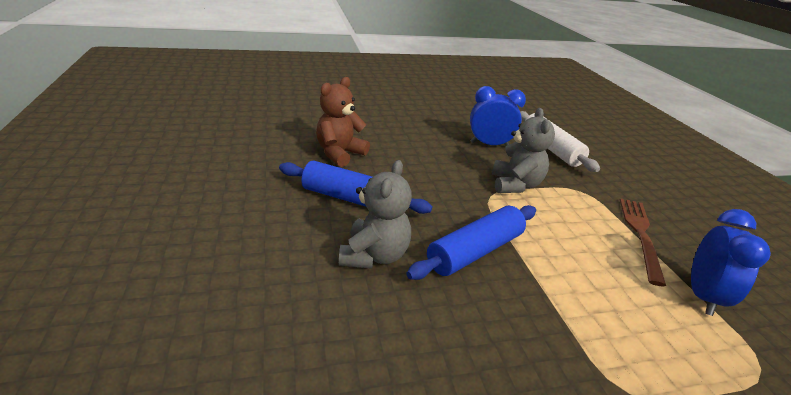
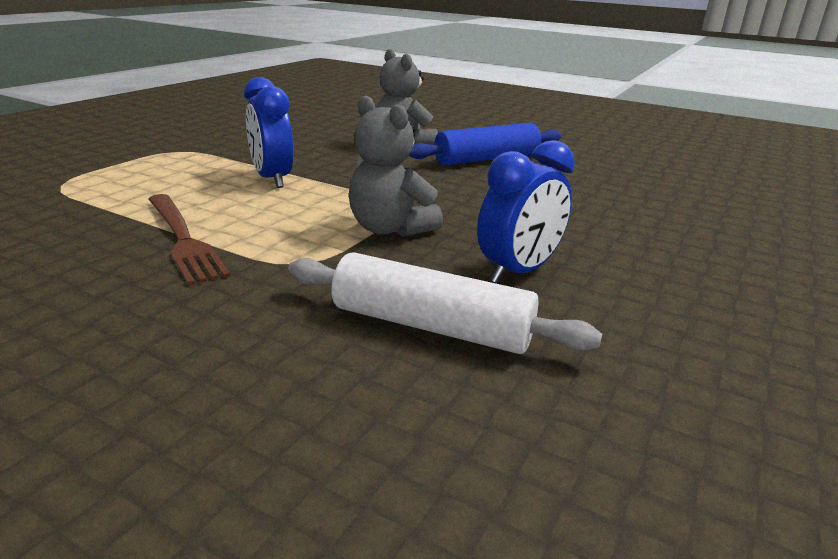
camera: 135 degrees right, 5 degrees down
brown teddy bear [316,77,370,167] -> none
blue rolling pin [406,205,536,280] -> none
blue clock [691,209,771,316] -> blue clock moved to [244,77,294,188]

